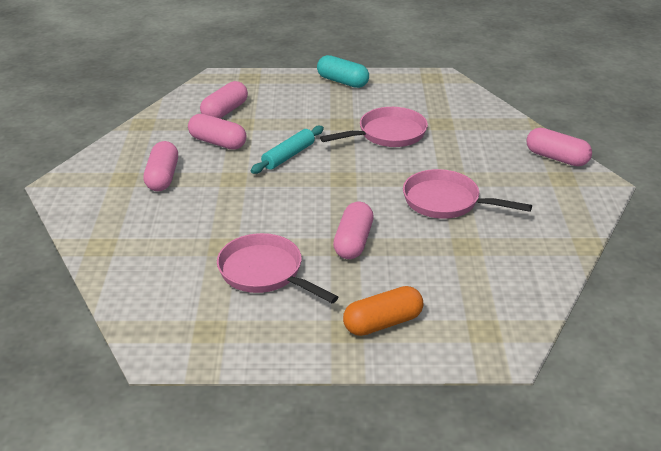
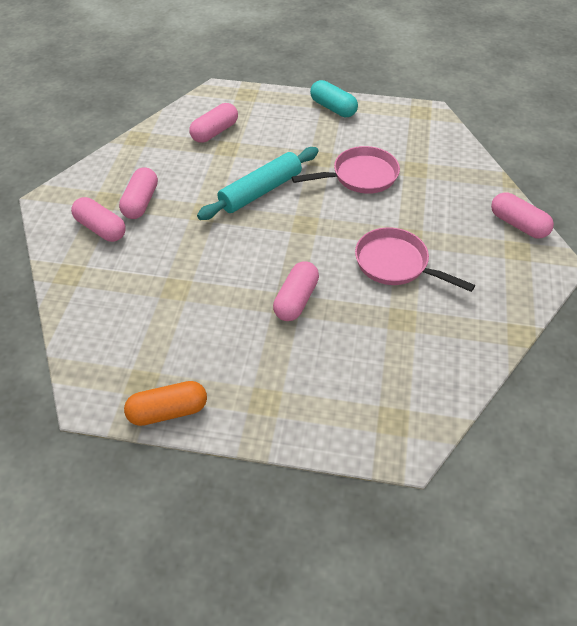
camera: 10 degrees right, 15 degrees up
pink capsule [188,114,246,150] -> pink capsule moved to [71,197,126,242]
pink pan [217,233,338,303] -> none
turquoise rolling pin [251,125,324,174] -> turquoise rolling pin [197,147,319,220], size x1.51
orange capsule [343,286,423,336] -> orange capsule moved to [124,381,207,426]

